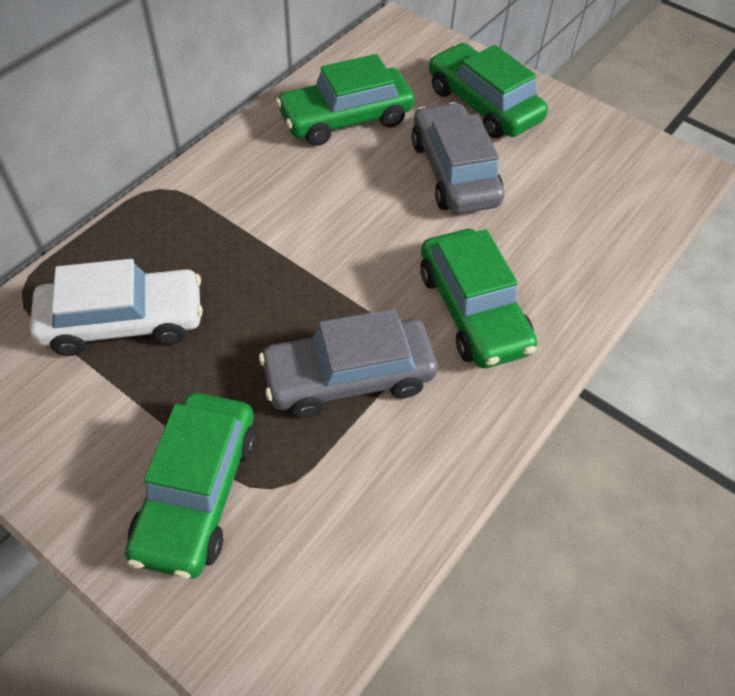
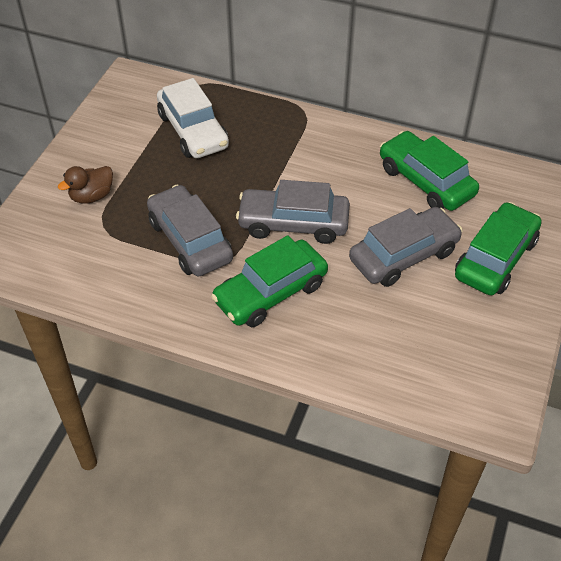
camera: 75 degrees right, 5 degrees down
green car [125,393,256,579] -> brown duck [58,166,113,204]
none -> grey car [236,180,350,244]

